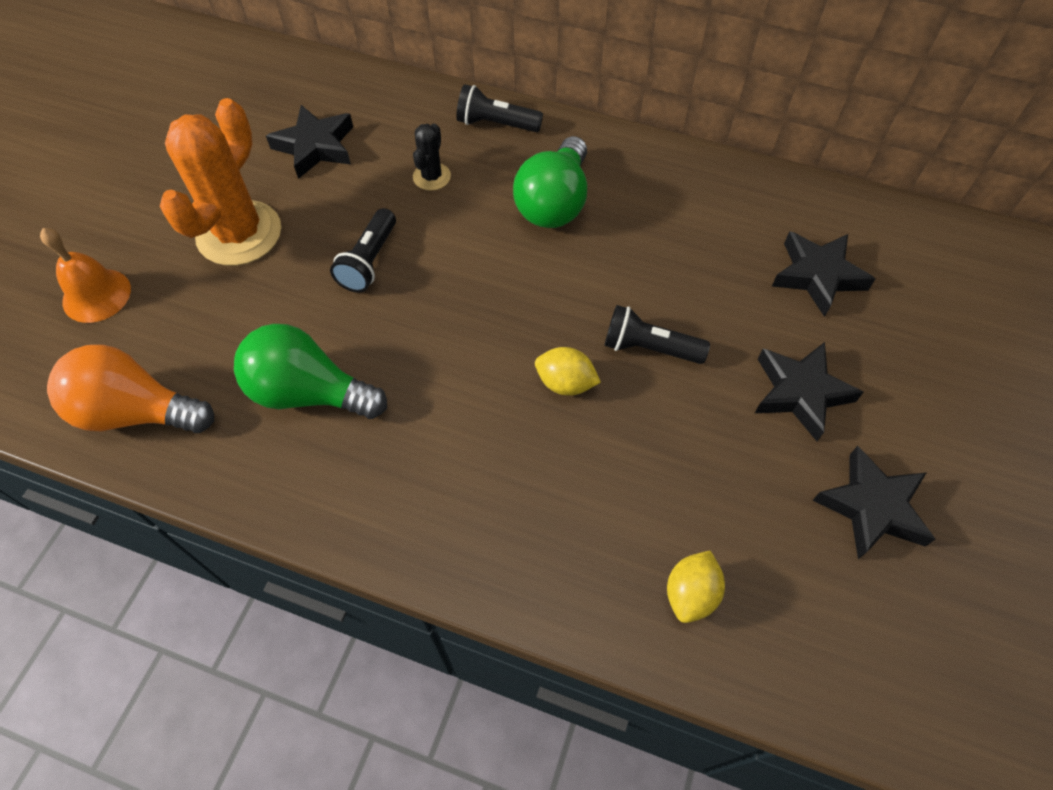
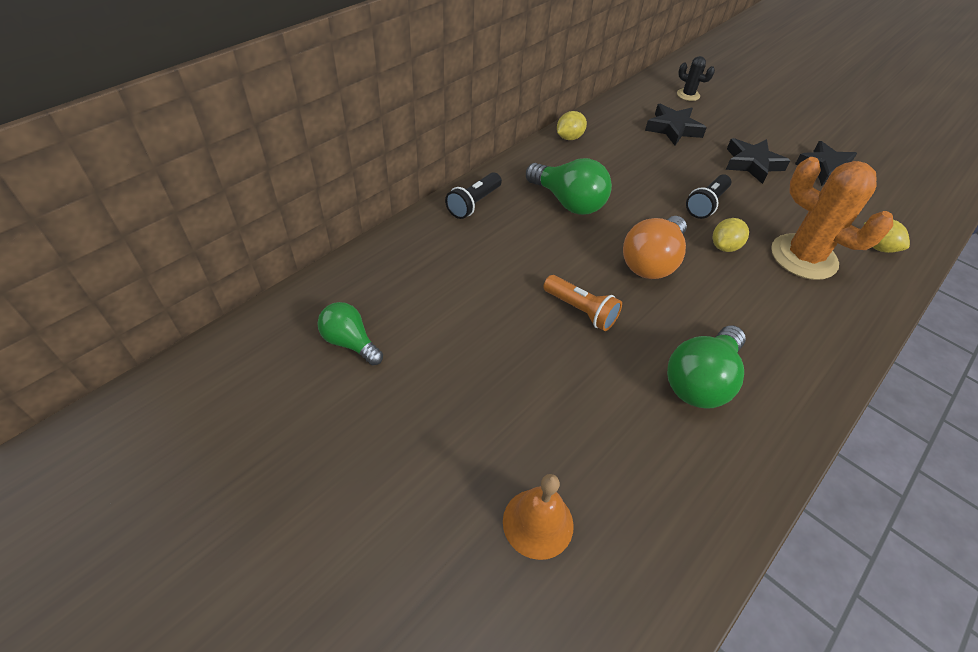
camera: 70 degrees left, 10 degrees down
orange light bulb [47,345,214,433] -> orange light bulb moved to [623,216,687,279]
orange cactus [160,98,281,266] -> orange cactus moved to [771,157,893,280]
black star [266,105,353,179] -> none
black flashlight [330,208,396,292] -> orange flashlight [543,275,622,331]
black cactus [413,124,451,191] -> black cactus moved to [677,56,715,101]
none -> green light bulb [317,302,383,365]
none -> yellow lemon [557,111,587,140]

